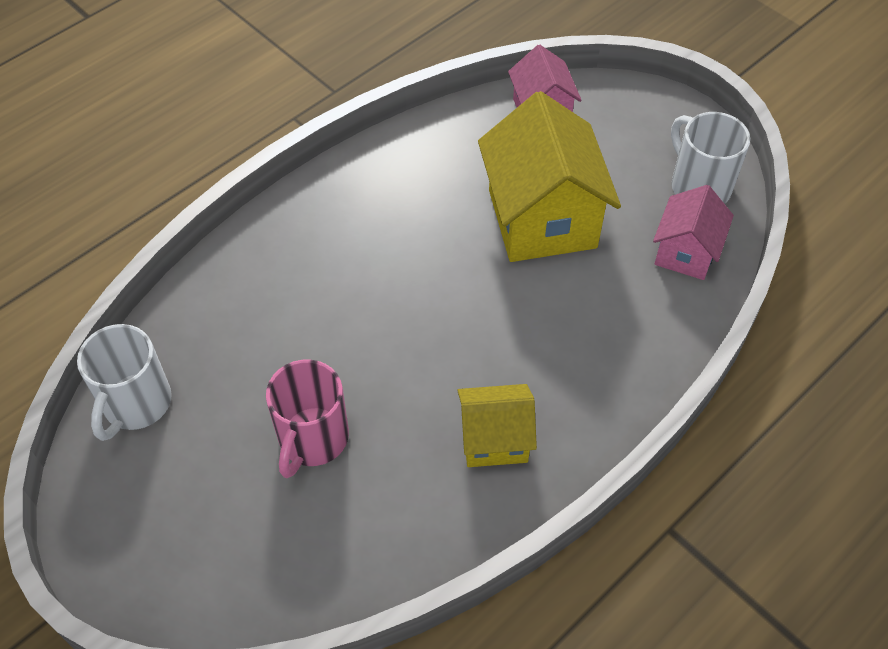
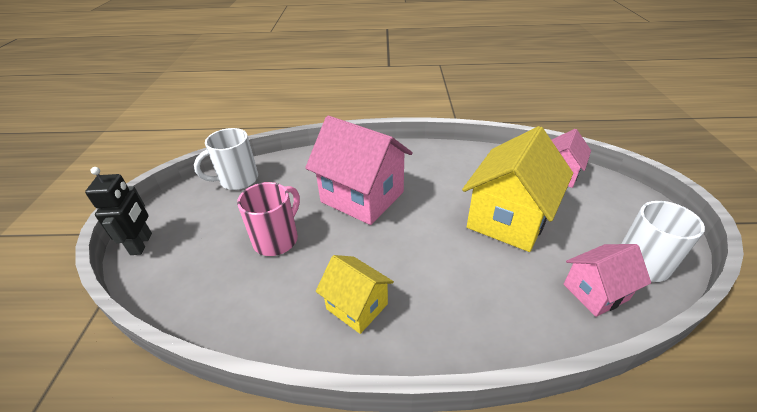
camera: 45 degrees right, 15 degrees down
pink mug [266,359,349,478] -> pink mug turned 150 degrees clockwise [237,182,300,256]
none -> black robot [85,167,152,255]
none -> pink house [305,116,413,225]

